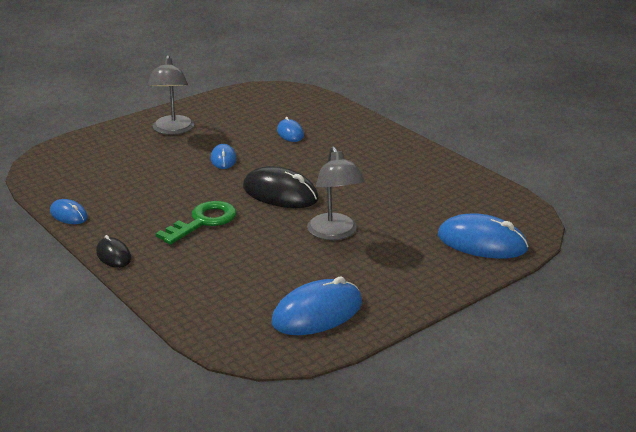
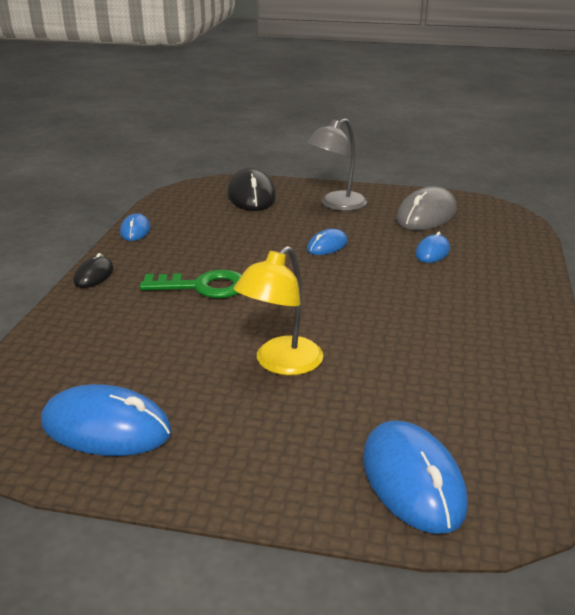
camera: 50 degrees right, 0 degrees up
black mouse [243,166,319,208] -> black mouse moved to [227,168,276,211]
grey lamp [307,146,365,240] -> yellow lamp [233,246,323,375]
none -> grey mouse [396,186,457,230]

